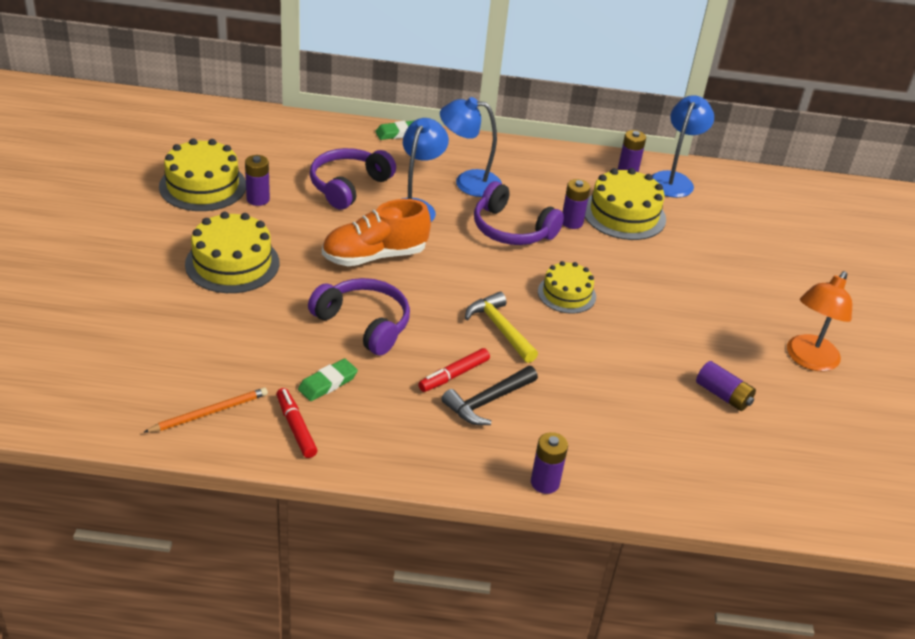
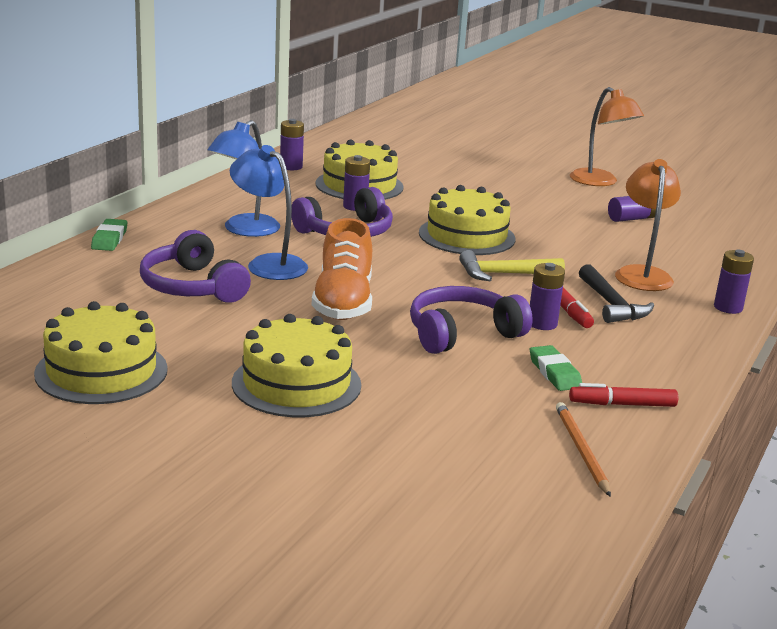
camera: 65 degrees left, 15 degrees down
purple battery [245,155,270,206] -> purple battery moved to [530,263,565,330]
yellow cake [538,261,596,313] -> yellow cake [419,185,515,255], size x1.56
blue lamp [652,95,714,198] -> none
none -> orange lamp [615,159,681,291]

